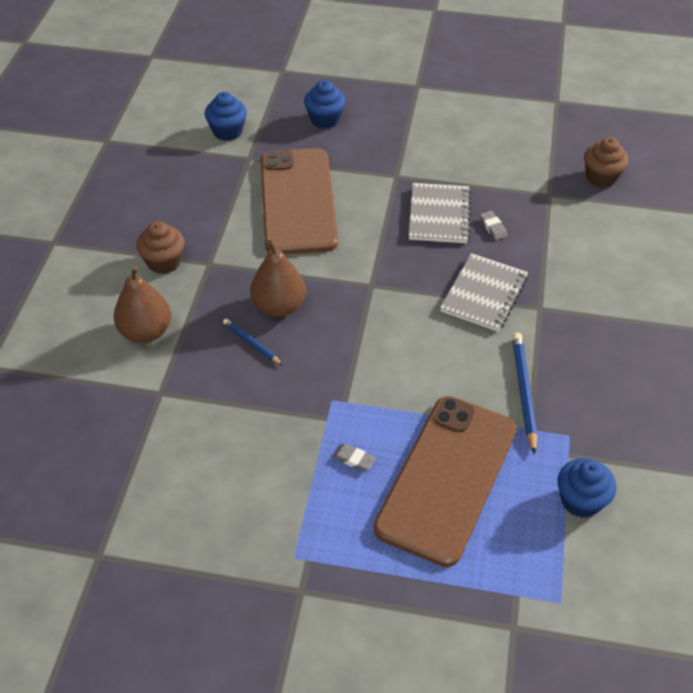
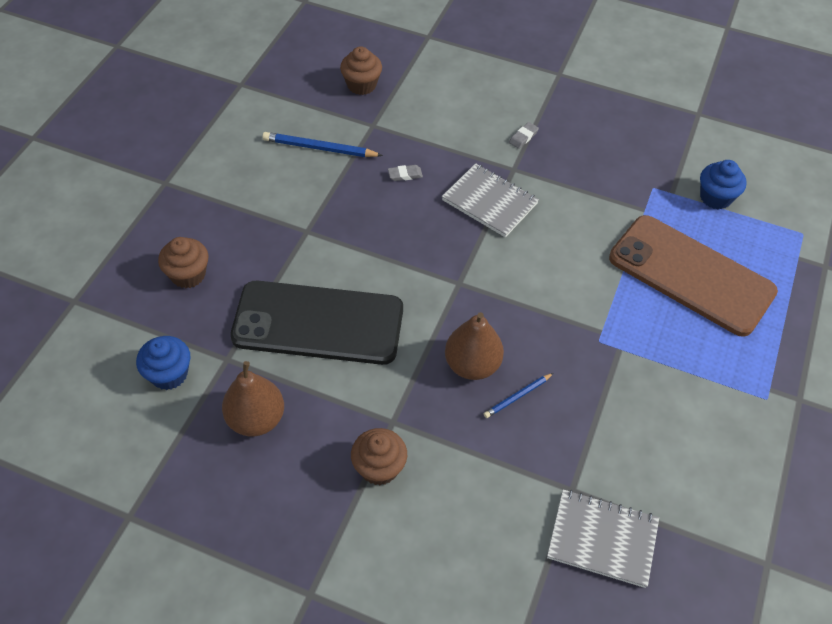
camera: 80 degrees left, 5 degrees up
brown pear [113,266,172,343] -> brown pear moved to [222,361,284,437]
brown phone [260,148,338,255] -> black phone [230,281,403,365]
blue cupcake [304,80,346,129] -> brown cupcake [158,237,209,288]
grey eraser [332,443,376,472] -> grey eraser moved to [509,122,539,149]
grey notebook [409,183,471,243] -> grey notebook moved to [547,490,659,588]
blue pencil [512,333,537,454] -> blue pencil moved to [262,132,383,157]

